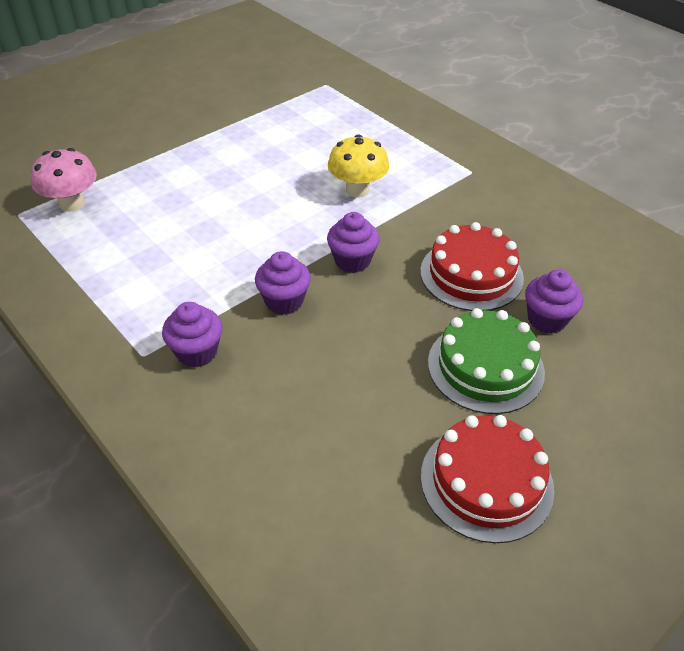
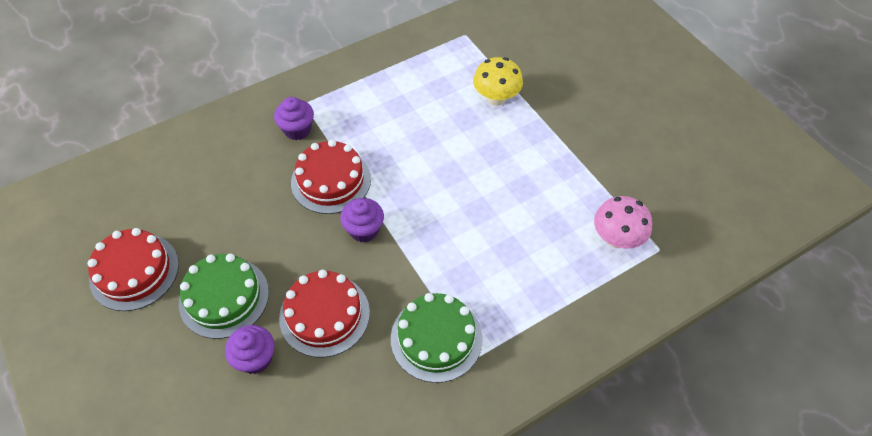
camera: 100 degrees right, 10 degrees up
pink mushroom [31,148,97,212] -> pink mushroom moved to [594,196,652,249]
purple cupcake [255,251,311,315] -> red cake [291,140,371,214]
yellow mushroom [328,134,389,198] -> yellow mushroom moved to [473,57,523,106]
none -> green cake [391,293,483,383]

